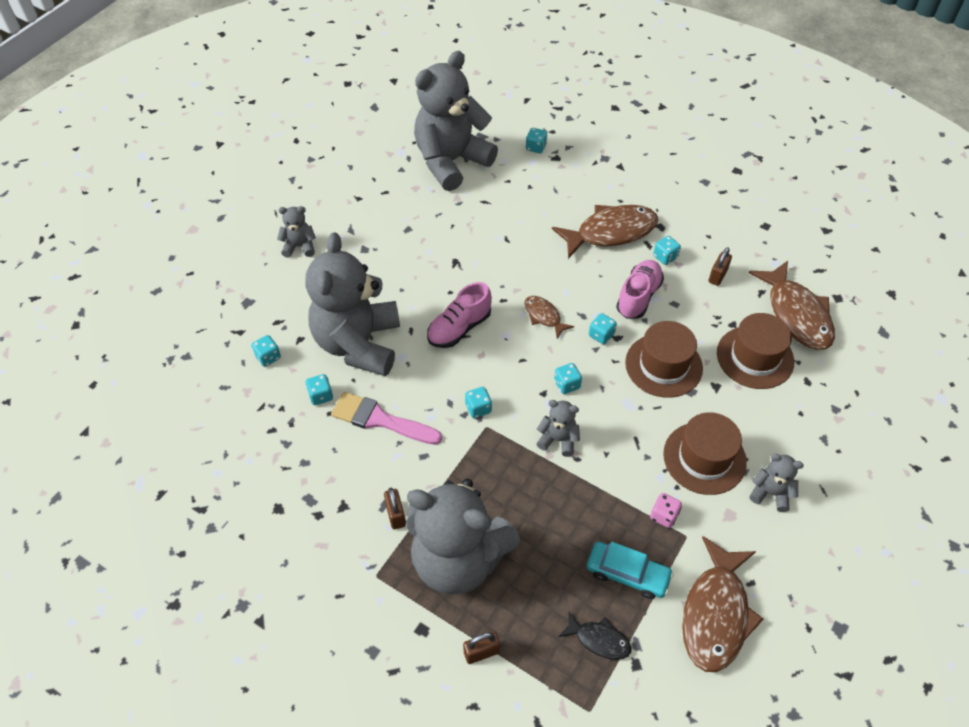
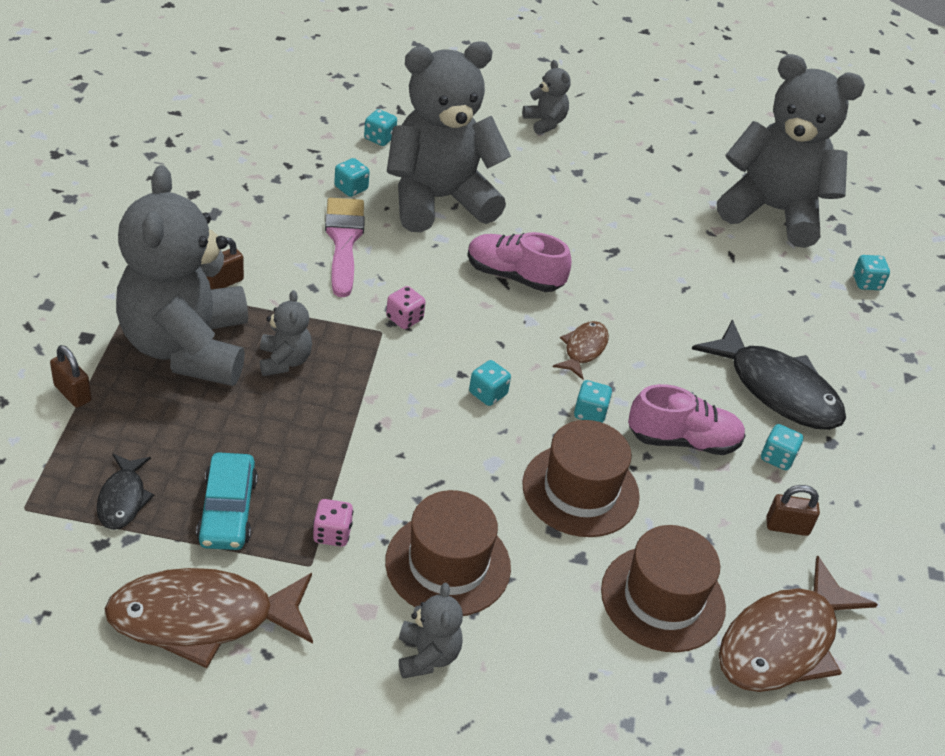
camera: 60 degrees right, 10 degrees down
turquoise dice [465,387,492,418] -> pink dice [386,286,426,329]
grey teddy bear [536,400,580,457] -> grey teddy bear moved to [260,290,312,376]
brown fish [552,205,658,259] -> black fish [692,320,846,430]

